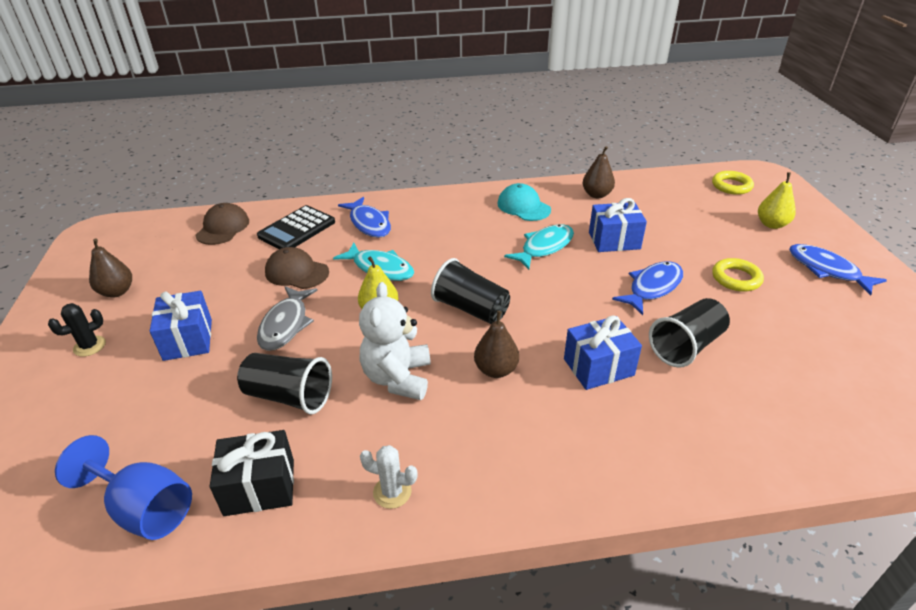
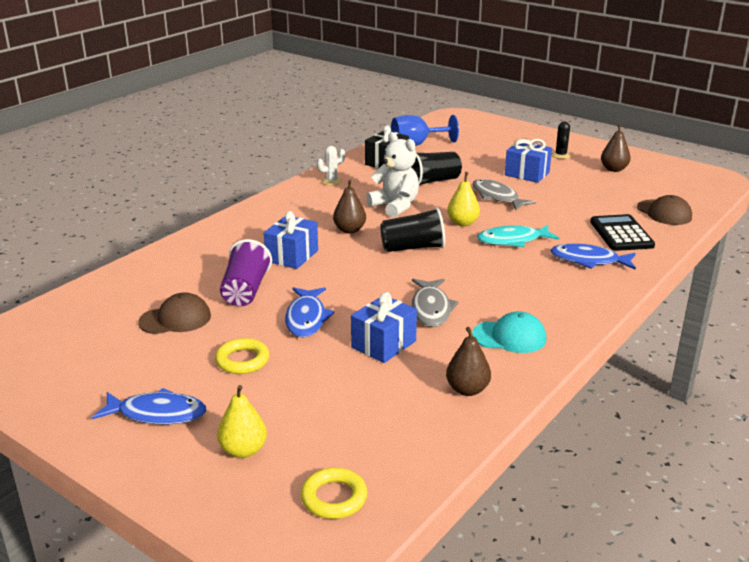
camera: 135 degrees right, 10 degrees down
brown cap [265,247,329,289] -> brown cap moved to [138,292,211,334]
turquoise fish [504,224,574,270] -> grey fish [411,279,459,327]
black cup [649,298,730,367] -> purple cup [220,239,272,306]

